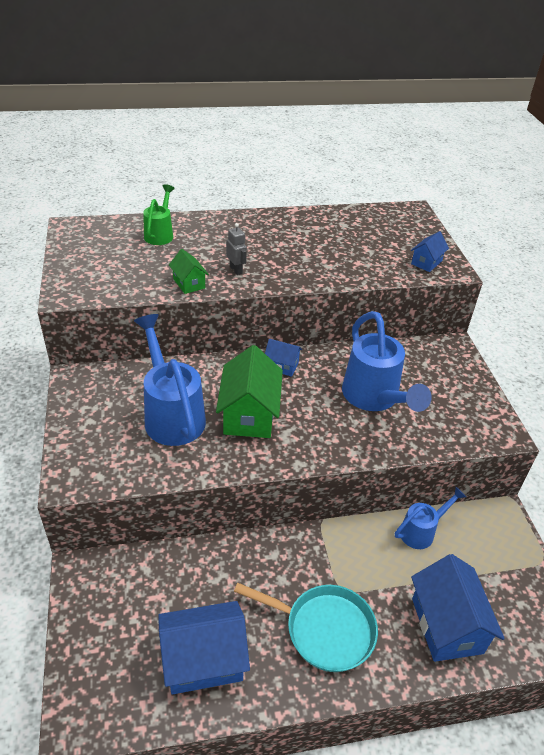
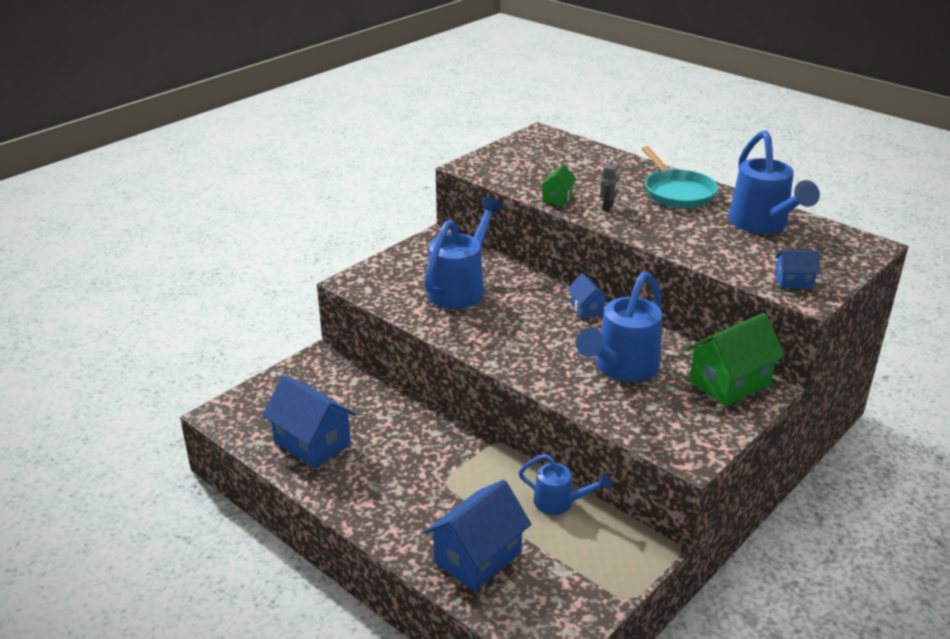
camera: 55 degrees right, 10 degrees down
green watering can [143,184,175,245] -> none
green house [216,345,283,438] -> green house moved to [686,313,785,406]
turquoise pan [234,583,378,672] -> turquoise pan moved to [642,146,718,208]
none -> blue watering can [728,130,820,234]

